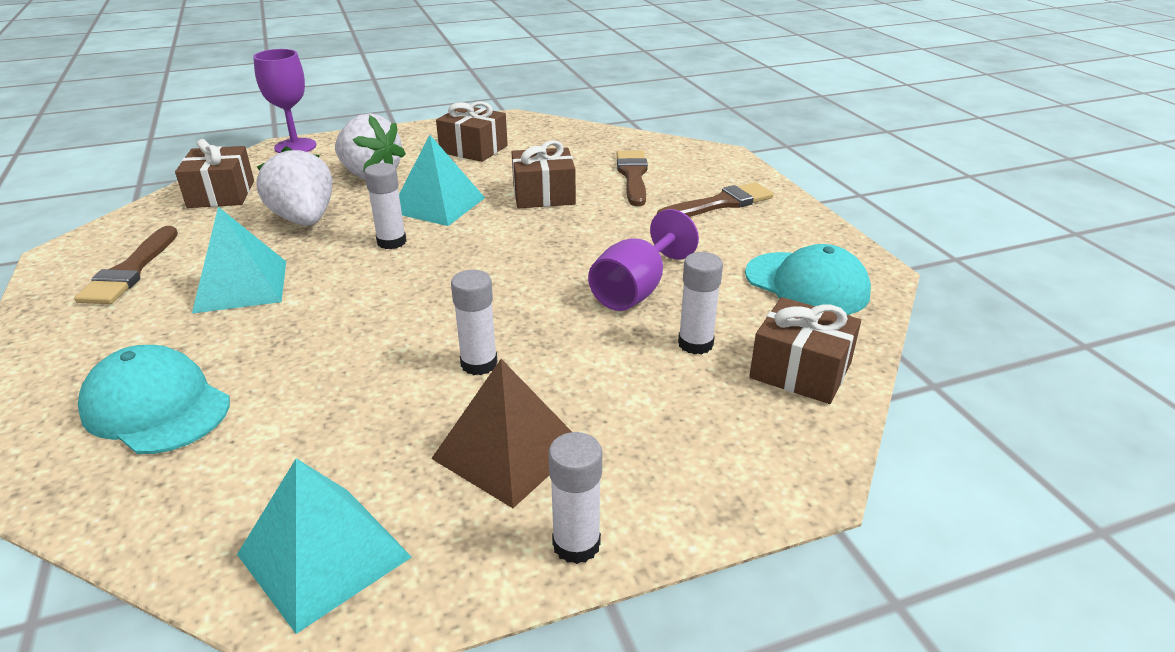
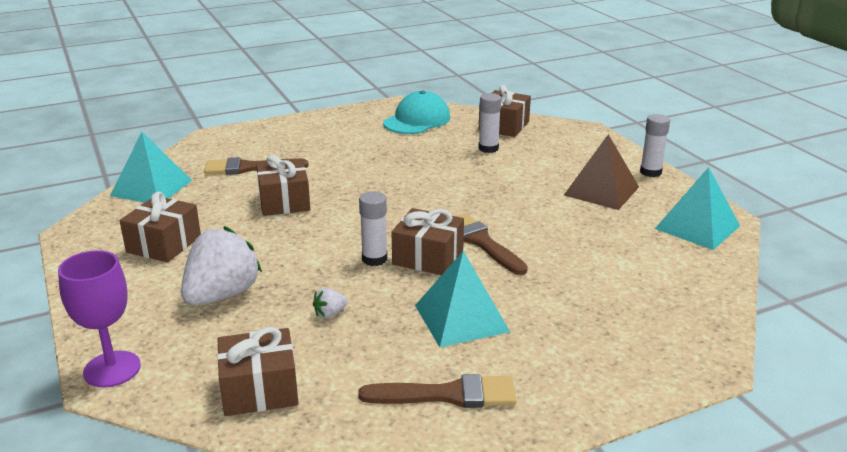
camera: 95 degrees left, 5 degrees down
turquoise cap [78,345,230,454] -> none
white strawberry [257,146,332,226] -> white strawberry [313,288,348,319], size x0.41
turquoise pyramid [399,135,485,226] -> turquoise pyramid moved to [110,132,192,203]
white glue stick [451,270,498,375] -> none
purple goblet [588,209,699,311] -> none
brown brush [657,182,774,217] -> brown brush moved to [456,213,528,275]
none -> brown gift [392,208,464,275]

